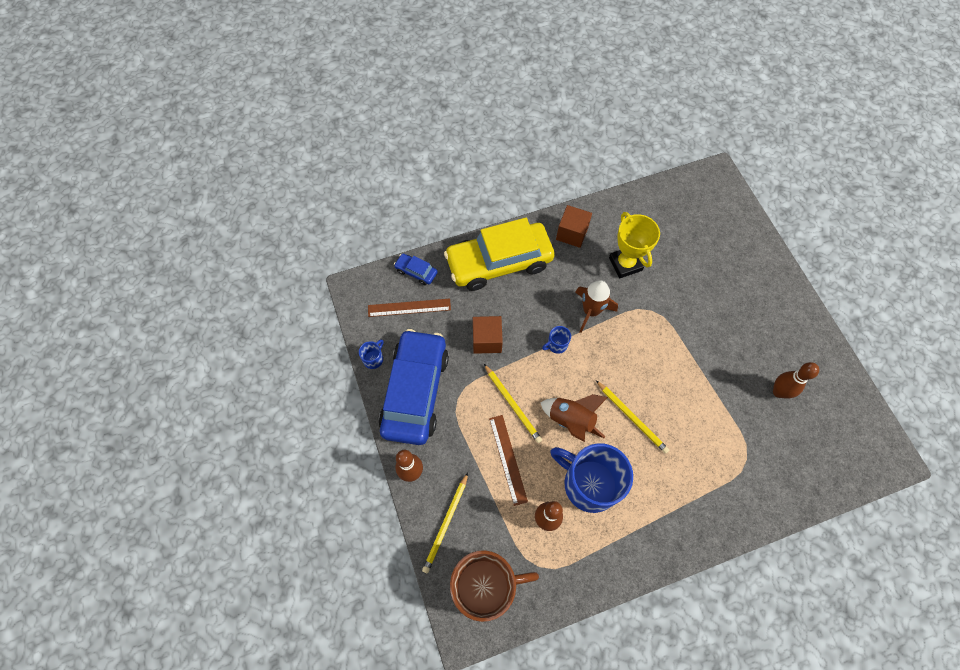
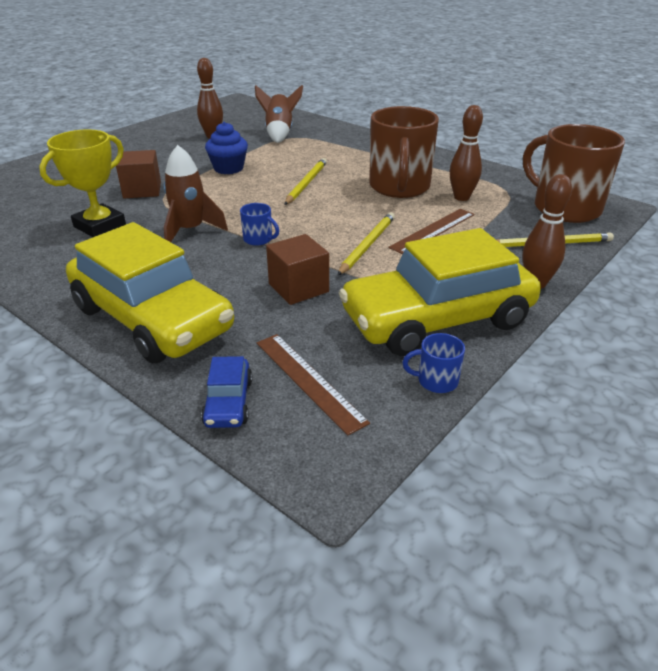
camera: 120 degrees left, 30 degrees down
blue car [379,329,449,445] -> yellow car [339,228,541,356]
brown rocket [540,394,608,442] -> brown rocket moved to [255,85,303,143]
blue mug [550,443,633,513] -> brown mug [369,106,439,198]
brown cube [556,205,592,248] -> brown cube moved to [116,150,161,198]
none -> blue cupcake [205,122,248,174]

